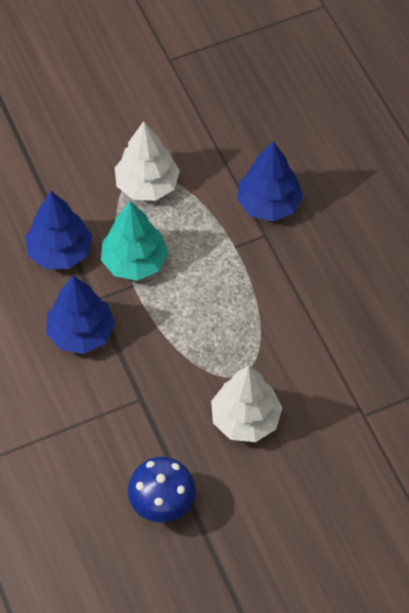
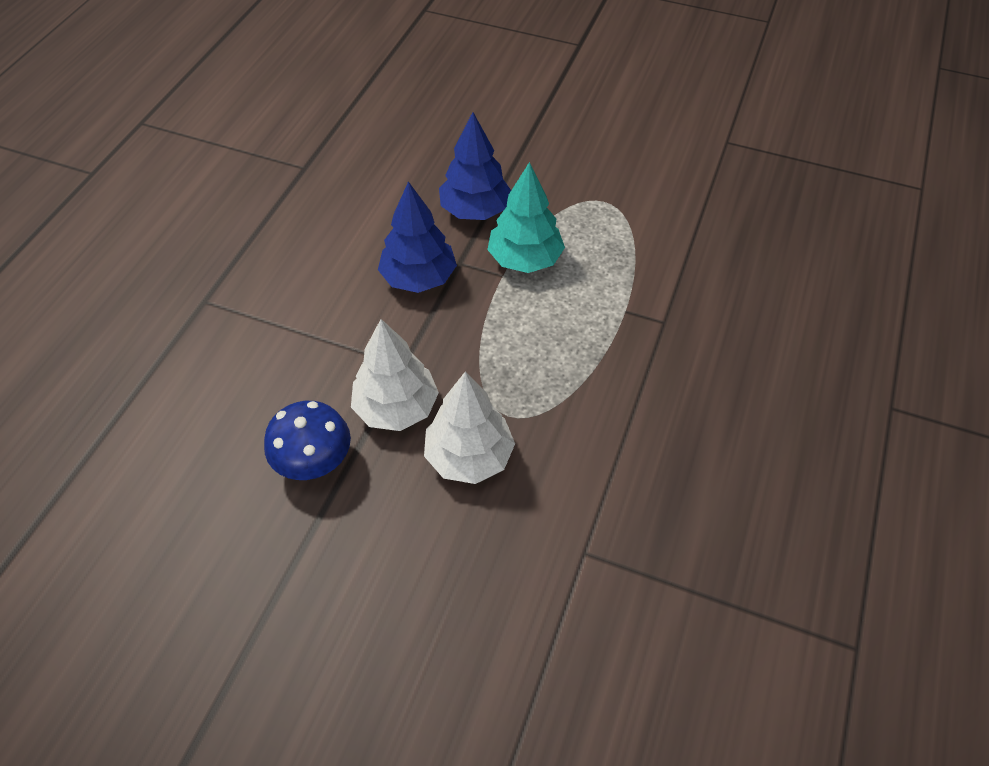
camera: 45 degrees right, 5 degrees down
white tree [115,121,180,201] -> white tree moved to [351,319,439,431]
blue tree [237,141,303,221] -> none

